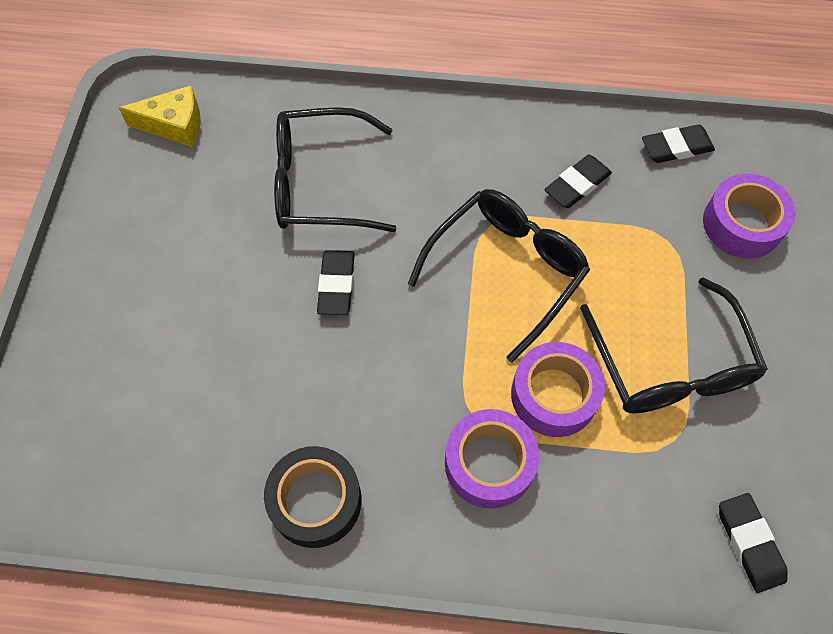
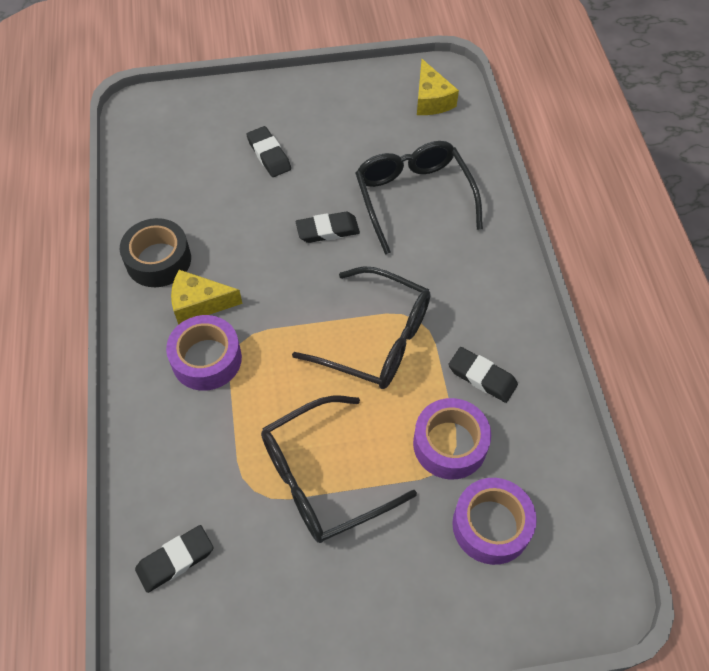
camera: 75 degrees right, 5 degrees down
purple tape [511,342,605,437] -> purple tape moved to [413,398,491,480]
black eraser [642,124,715,163] -> black eraser moved to [246,126,291,177]
none -> yellow cheese [171,270,242,325]

